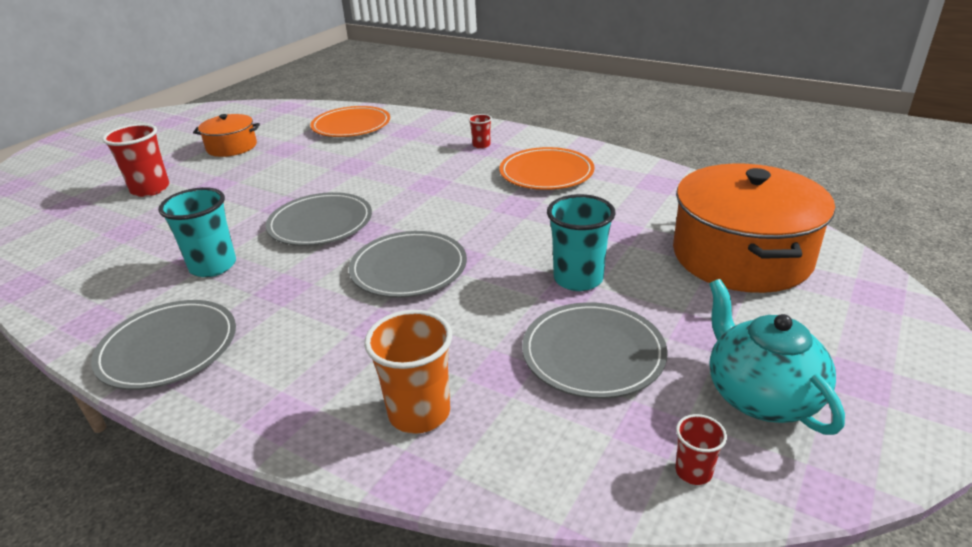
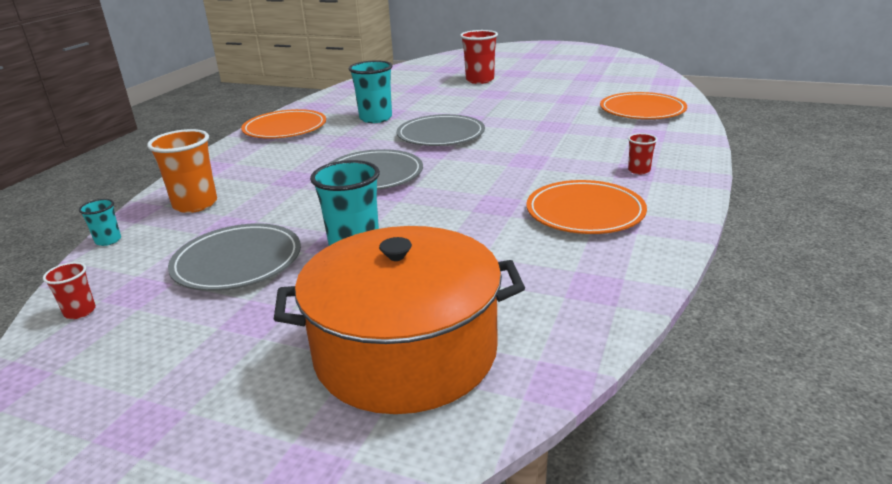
camera: 80 degrees right, 5 degrees down
grey plate [91,300,236,390] -> orange plate [241,109,326,139]
orange pot [193,114,260,157] -> none
turquoise teapot [709,279,845,435] -> none
none -> turquoise cup [79,199,121,246]

